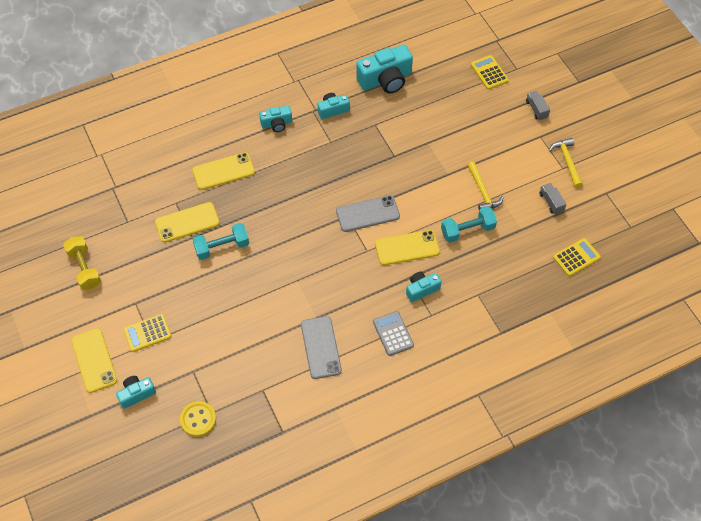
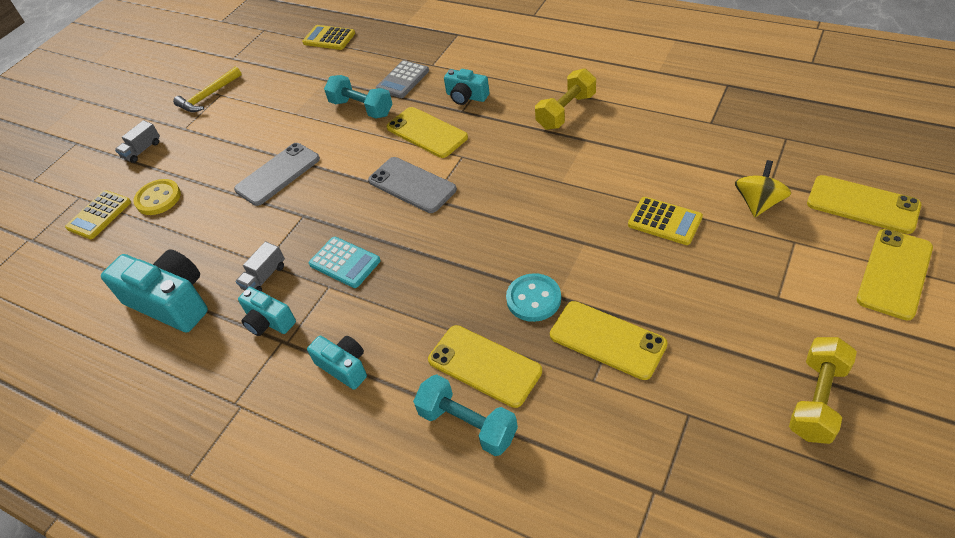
camera: 120 degrees left, 10 degrees down
turquoise camera [116,376,156,409] -> yellow phone [807,175,921,234]
yellow calculator [123,314,172,352] -> yellow calculator moved to [628,197,703,245]
yellow button [180,401,216,437] -> yellow button moved to [133,179,181,215]
turquoise dumbbell [193,223,249,260] -> turquoise dumbbell moved to [413,374,518,456]
grey phone [301,316,342,379] -> grey phone moved to [234,143,320,206]
grey calculator [373,311,414,356] -> grey calculator moved to [376,60,429,98]
yellow hammer [467,162,504,210] -> none
grey truck [539,183,567,215] -> grey truck moved to [236,241,285,292]
none -> turquoise calculator [309,237,381,288]
none -> turquoise button [506,273,561,322]
none -> yellow dumbbell [535,68,596,130]
none -> yellow spinning top [735,160,791,217]

